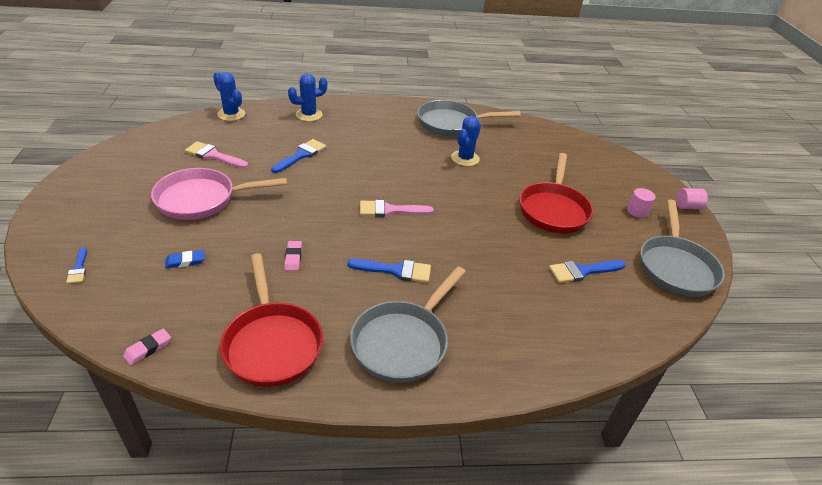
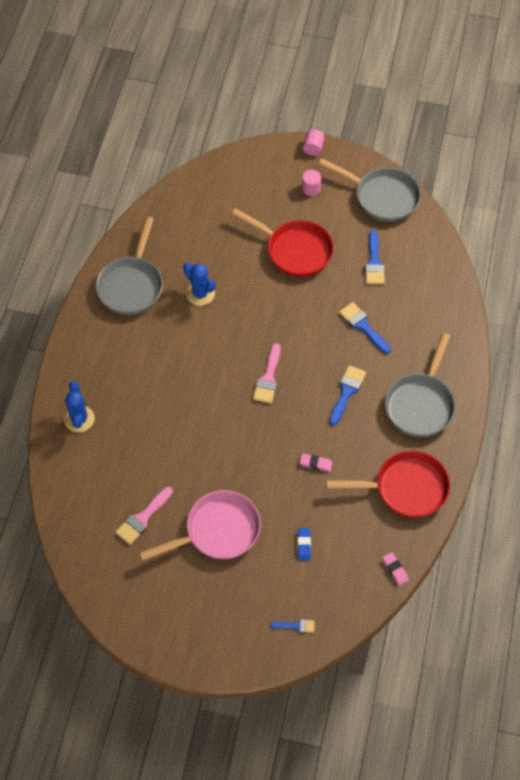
camera: 70 degrees left, 20 degrees up
pink pan [151,168,287,220] -> pink pan turned 120 degrees counterclockwise [139,490,261,561]
blue cactus [213,72,245,121] -> none
blue brush [271,139,326,173] -> blue brush moved to [339,302,391,354]
grey pan [350,266,466,383] -> grey pan turned 60 degrees clockwise [385,333,455,437]

